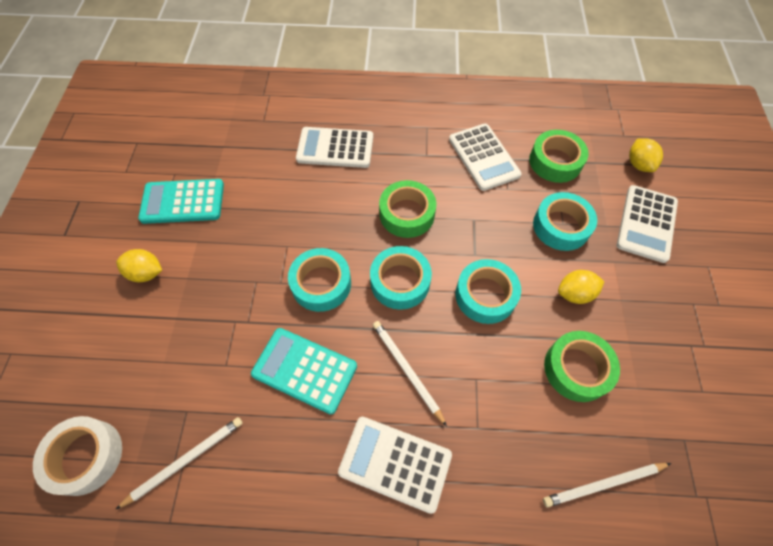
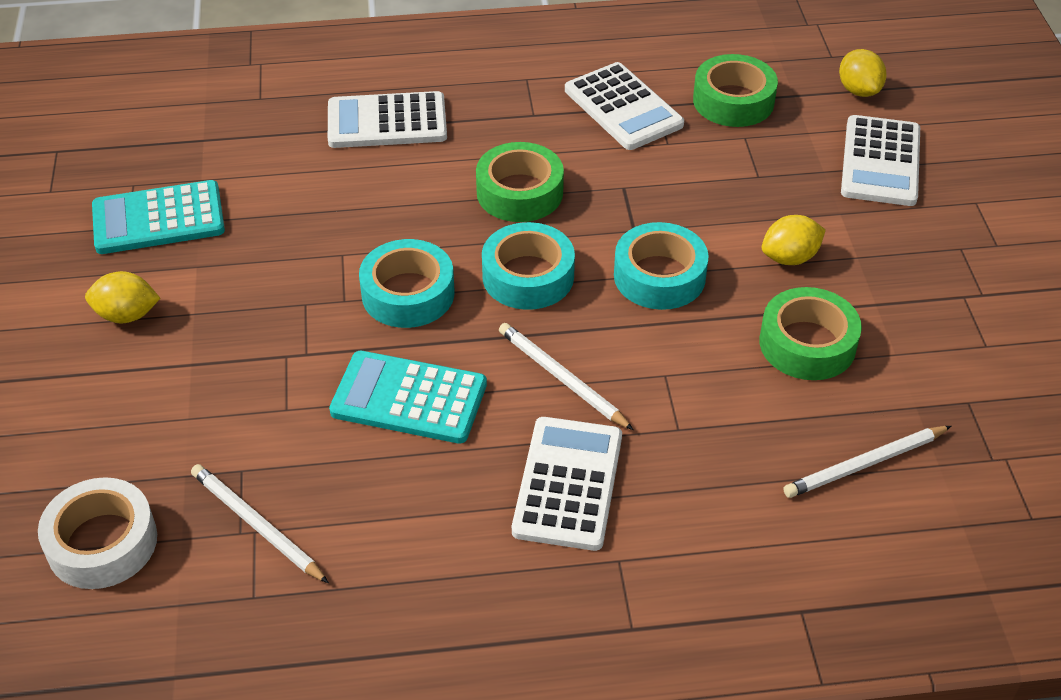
camera: 10 degrees left, 15 degrees down
white pencil [115,417,243,510] -> white pencil turned 90 degrees counterclockwise [191,464,329,583]
white calculator [338,417,452,514] -> white calculator turned 90 degrees clockwise [512,417,622,551]
turquoise tape [533,192,597,251] -> none

